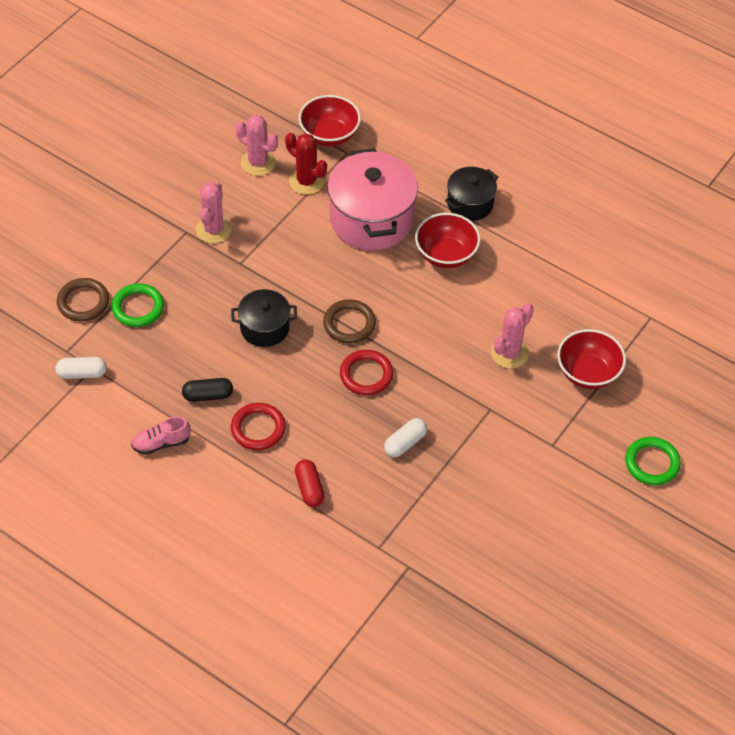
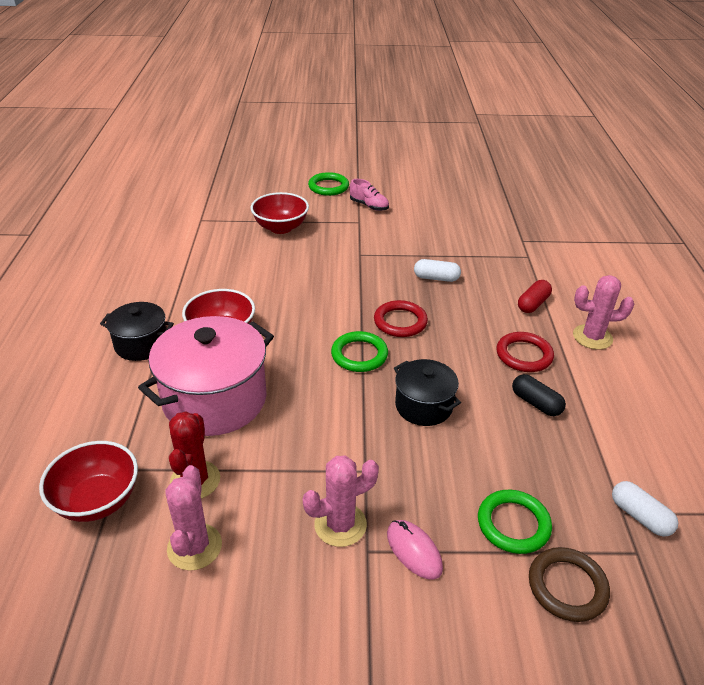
camera: 125 degrees left, 15 degrees down
pink shoe [131,417,190,455] -> pink shoe moved to [350,179,389,211]
brown ring [323,299,376,344] -> green ring [331,331,388,372]
pink cactus [491,303,534,369] -> pink cactus moved to [573,275,634,350]
none -> pink mouse [387,520,443,580]

